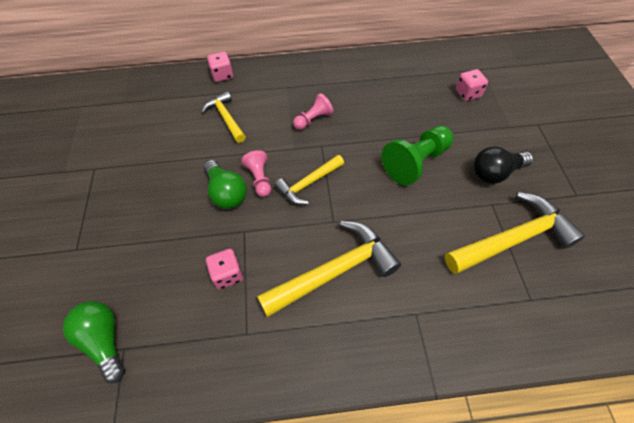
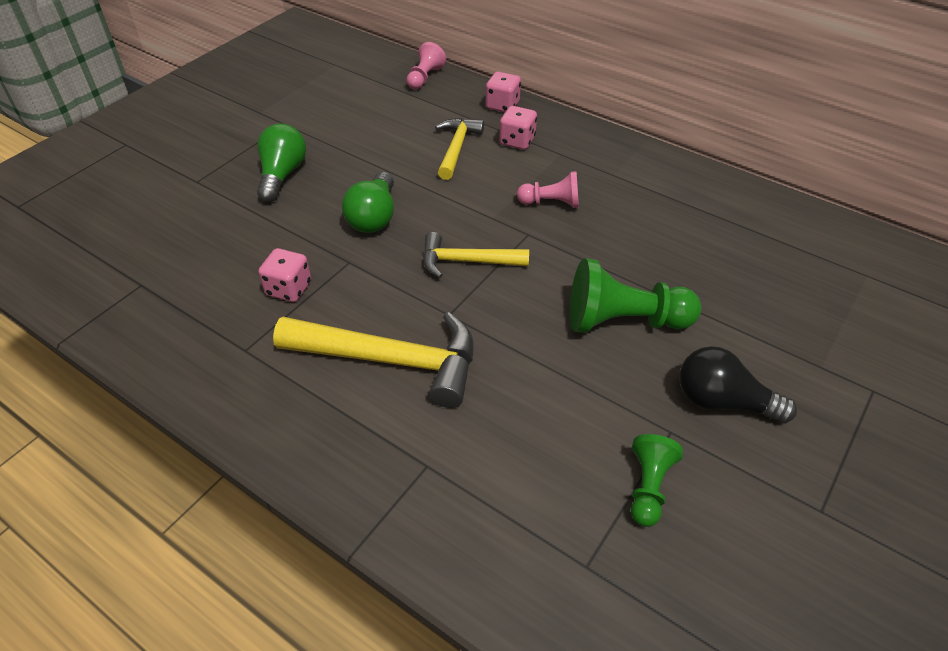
camera: 40 degrees right, 10 degrees down
green light bulb [63,301,125,384] -> green light bulb moved to [257,123,306,202]
pink pawn [241,150,271,197] -> pink pawn moved to [406,42,446,89]
yellow hammer [445,192,585,274] -> green pawn [631,434,683,527]
pink dice [456,69,488,101] -> pink dice moved to [499,106,537,150]

